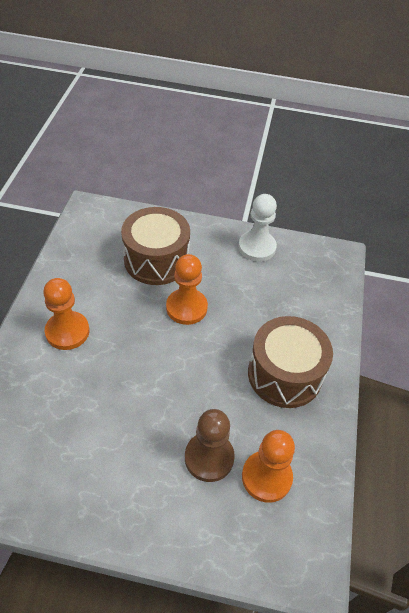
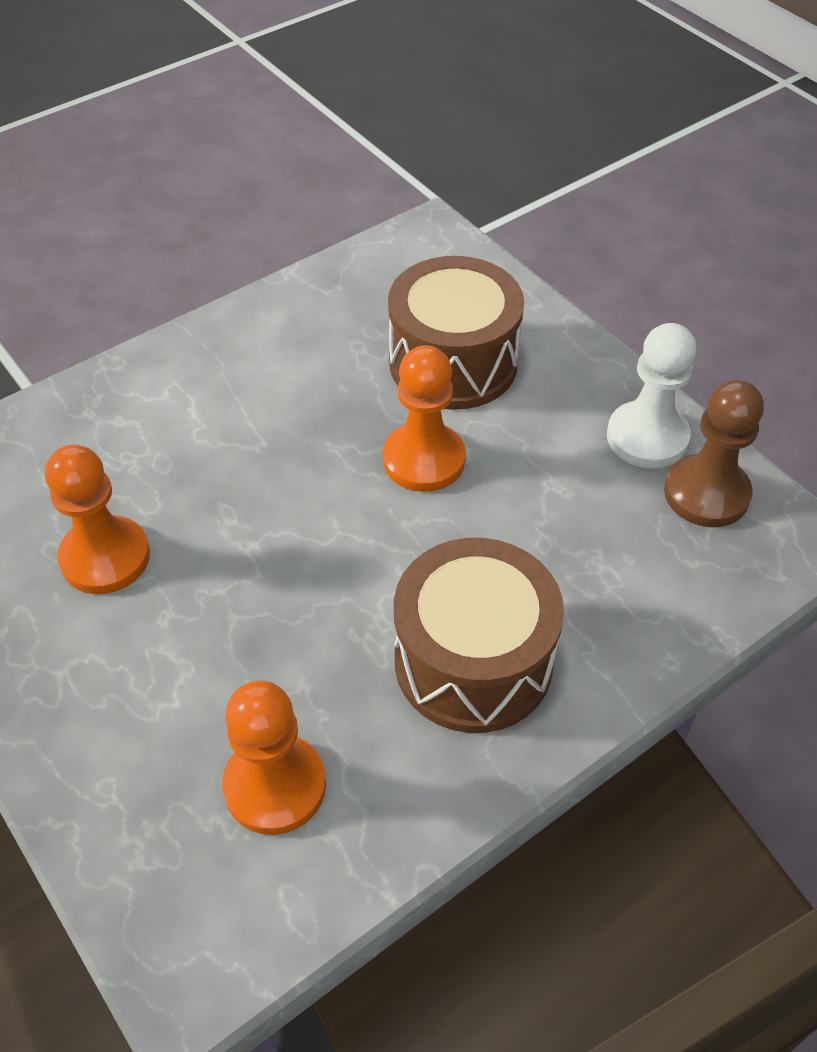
camera: 45 degrees right, 0 degrees up
orange pawn [43,278,89,350] -> orange pawn moved to [45,445,150,594]
brown pawn [185,409,235,482] -> brown pawn moved to [664,380,764,527]

